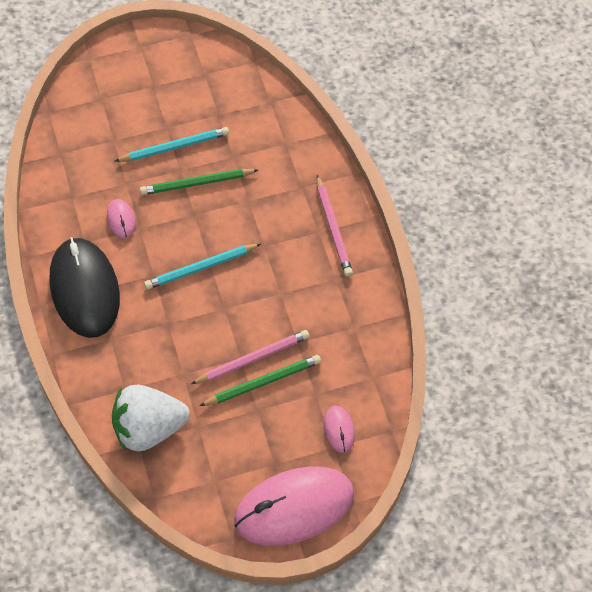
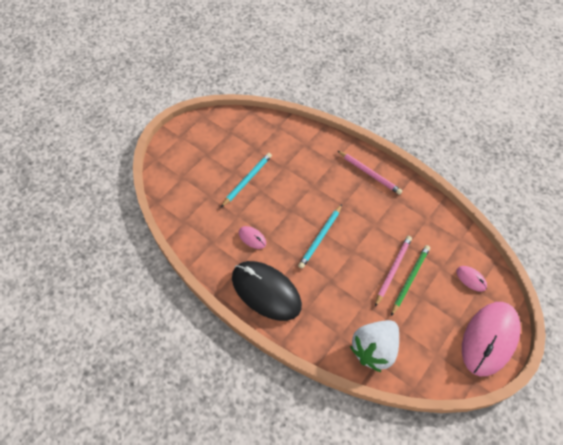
camera: 35 degrees left, 0 degrees up
green pencil [140,169,258,195] -> none

